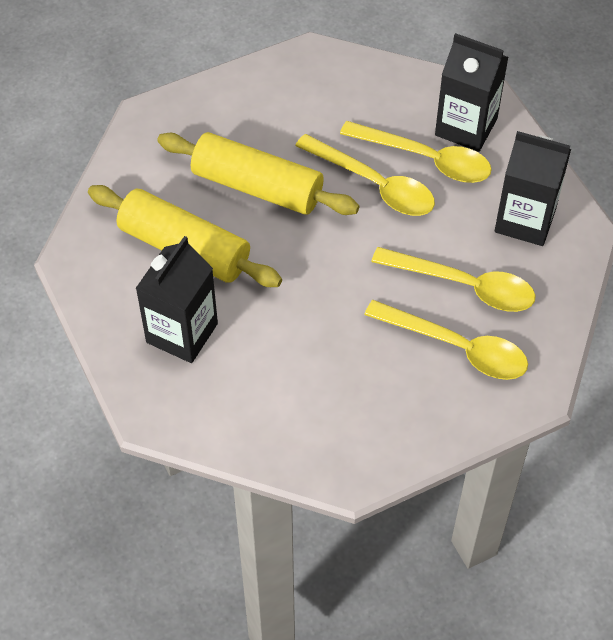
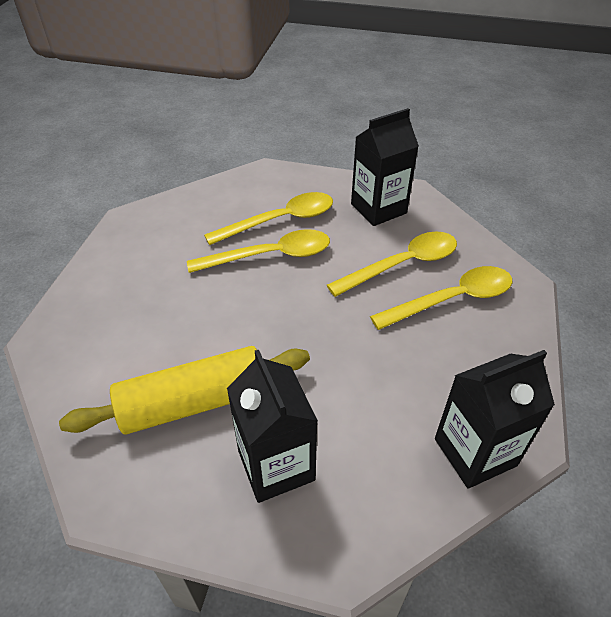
camera: 50 degrees left, 10 degrees down
yellow rolling pin [157,132,359,215] -> none
black carton [435,33,509,152] -> black carton moved to [435,350,555,489]

